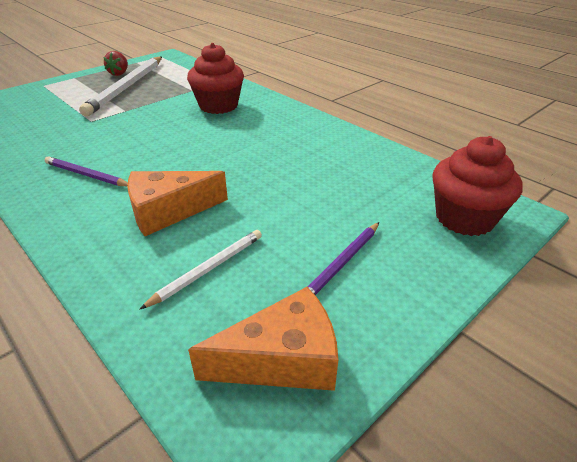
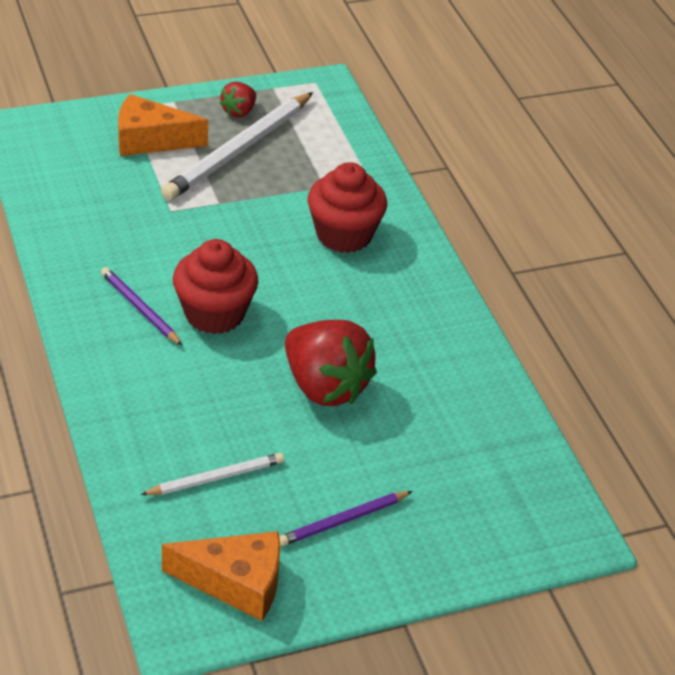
camera: 20 degrees right, 5 degrees up
orange cheese [127,171,228,236] -> orange cheese moved to [118,94,208,156]
red cupcake [432,136,523,236] -> red cupcake moved to [173,239,258,334]
none -> red strawberry [285,320,377,406]

